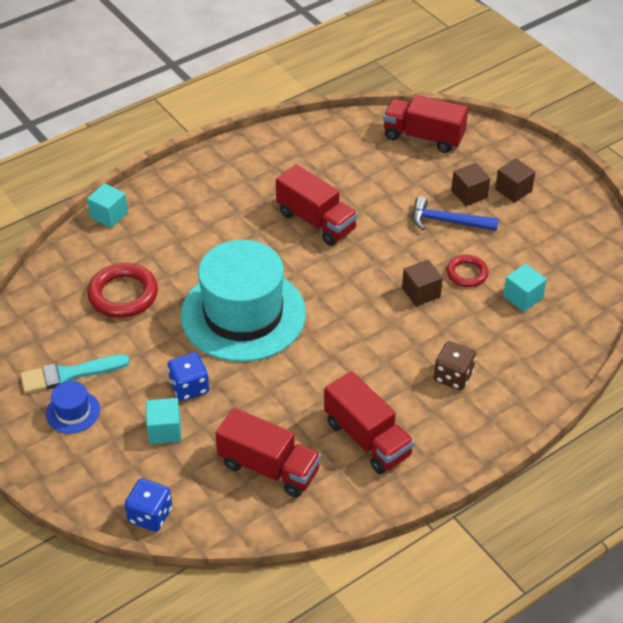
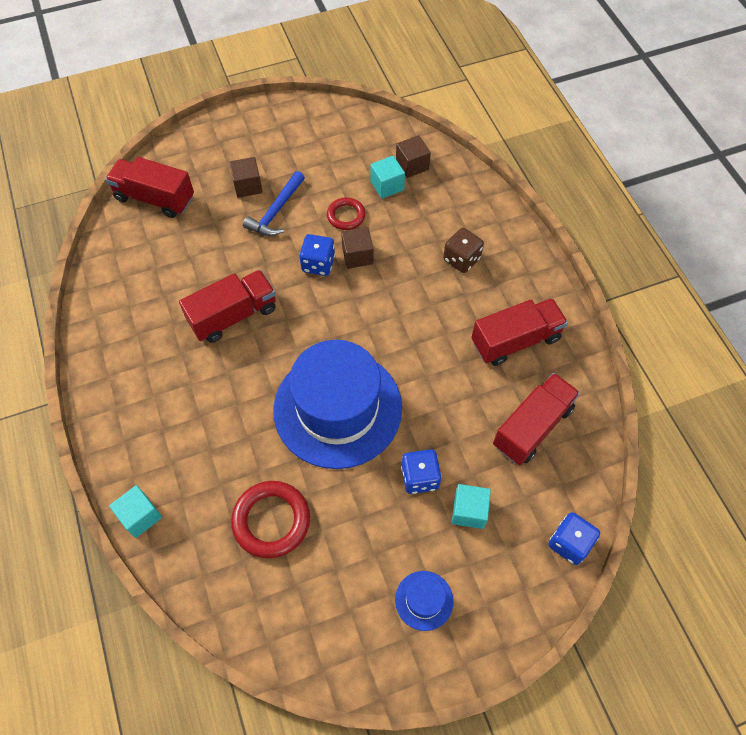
camera: 75 degrees left, 15 degrees up
turquoise brush [20,354,130,393] -> none
turquoise hat [181,240,306,362] -> blue hat [273,340,402,469]
red truck [383,95,468,153] -> red truck turned 75 degrees clockwise [105,157,194,218]
brown cube [495,158,535,203] -> brown cube moved to [396,135,431,178]
none -> blue dice [299,234,335,276]

